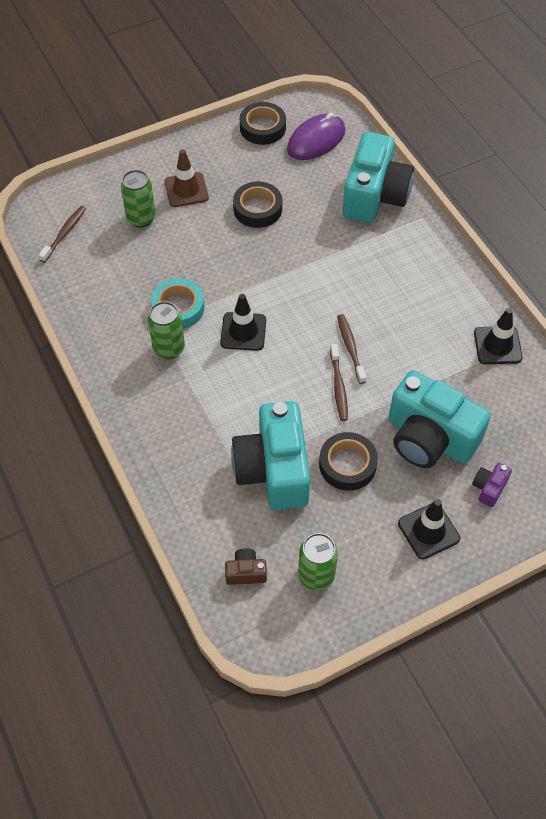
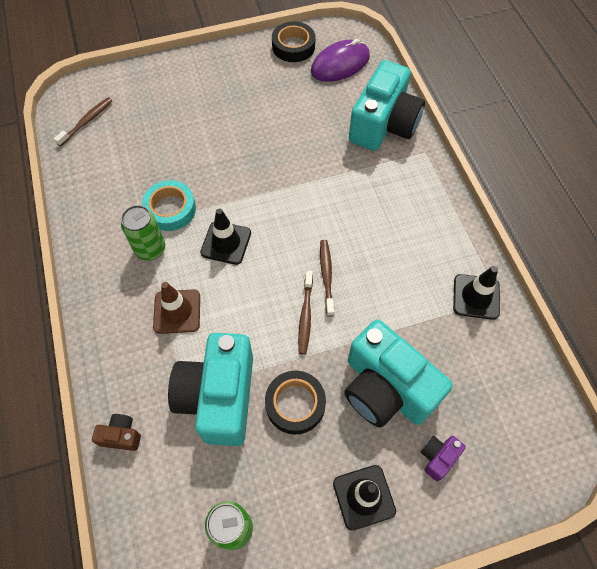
camera: 10 degrees right, 5 degrees up
green can [121,170,156,227] -> none
brown traffic cone [164,149,209,207] -> brown traffic cone moved to [153,282,200,334]
brown camera [225,548,267,585] -> brown camera moved to [92,414,141,451]
black tape [233,182,282,228] -> none

